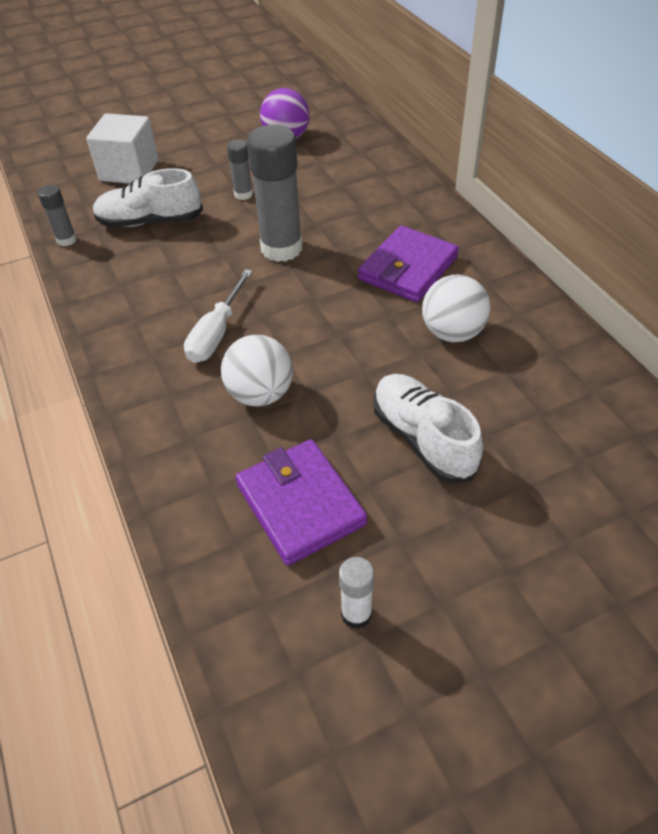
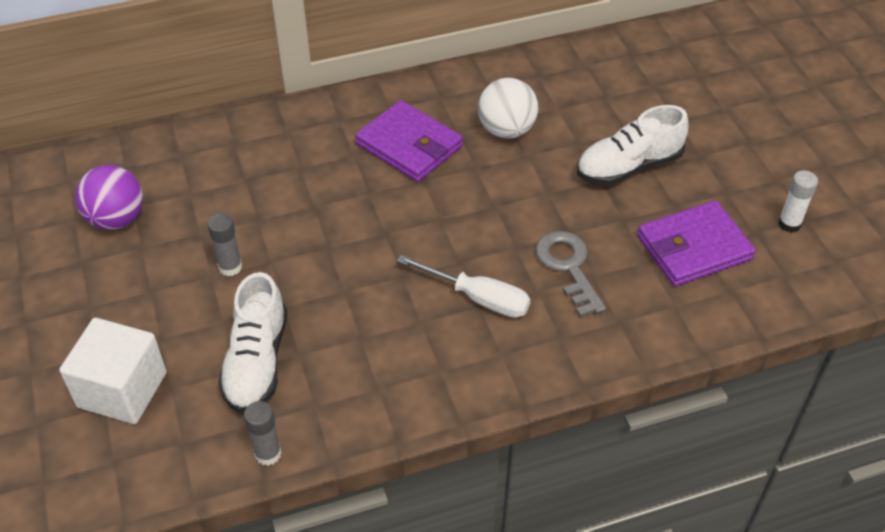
camera: 85 degrees left, 0 degrees up
white ball [221,335,293,407] -> grey key [536,231,606,317]
grey glue stick [247,125,302,262] -> none

